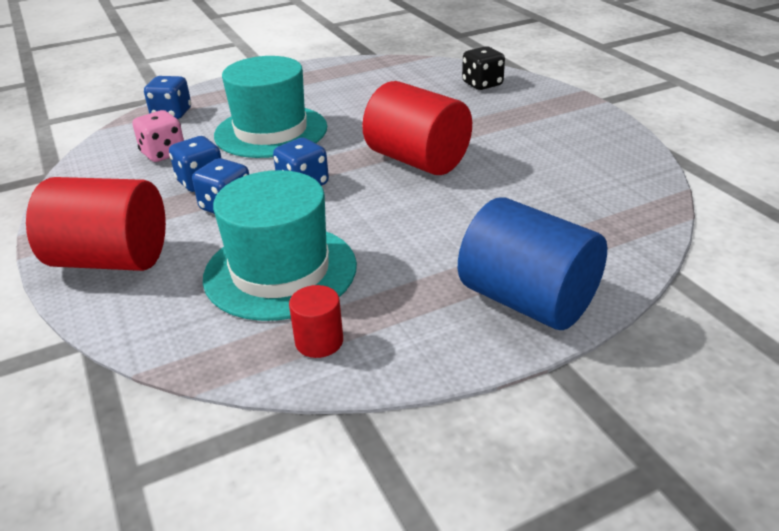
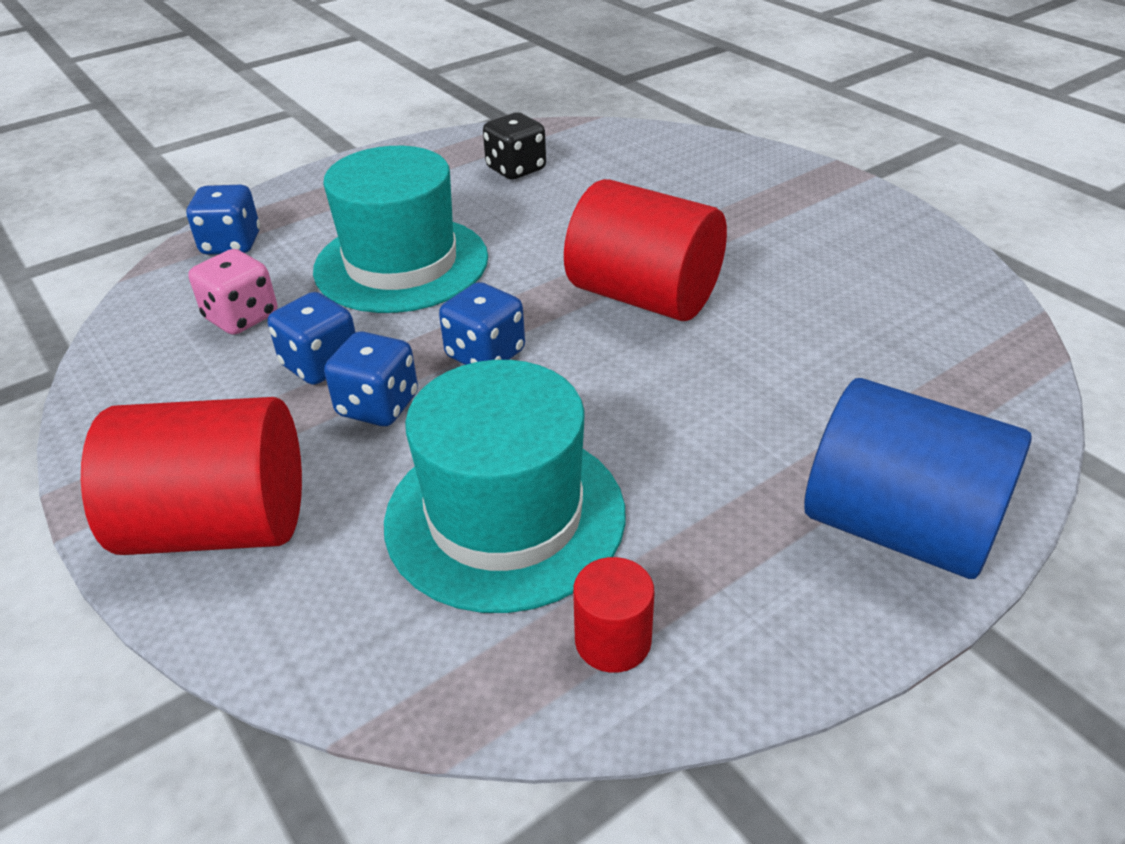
camera: 10 degrees left, 5 degrees up
black dice [462,46,505,90] -> black dice moved to [483,113,546,180]

